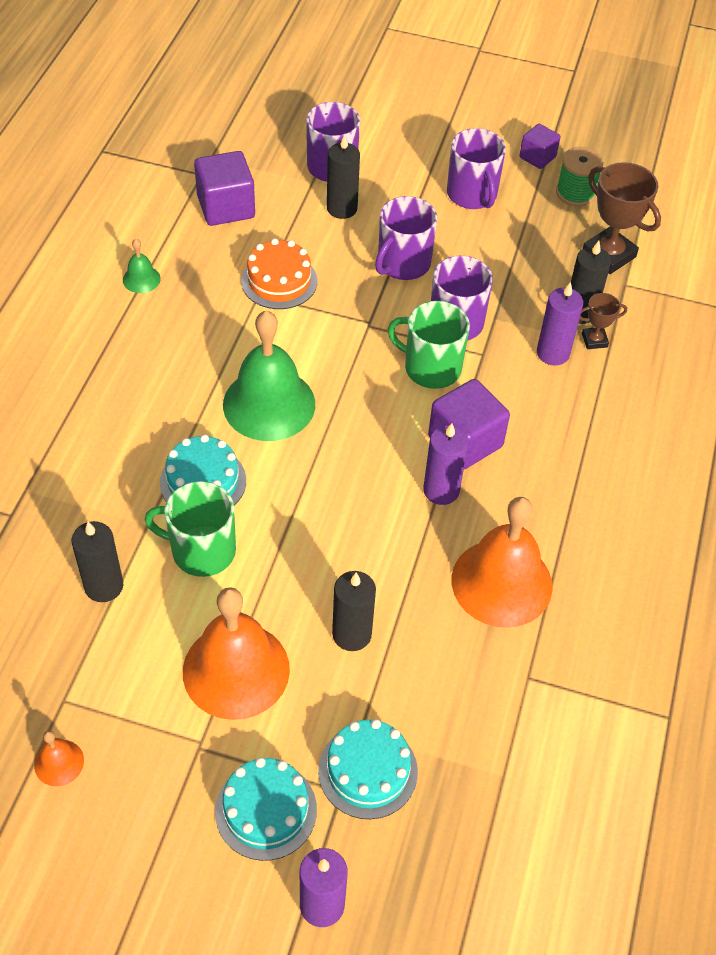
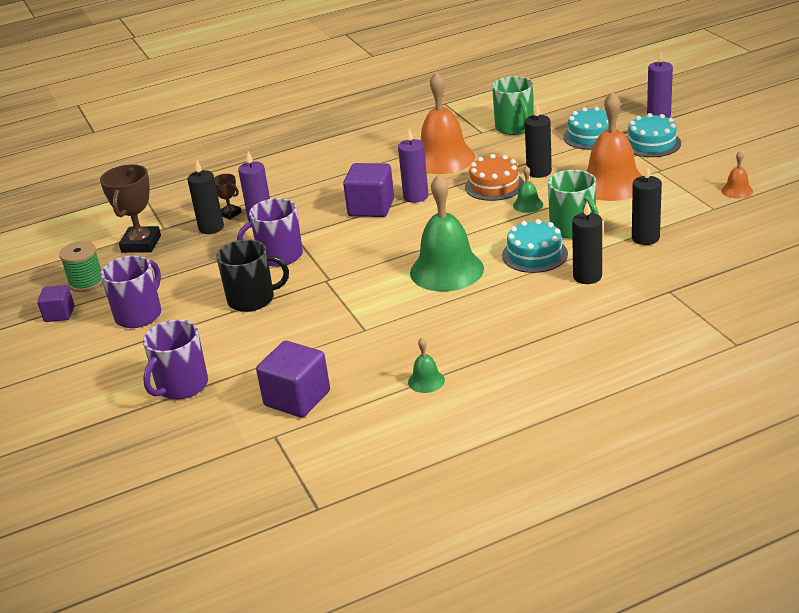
camera: 125 degrees left, 20 degrees down
orange cake [241,238,317,309] -> orange cake moved to [465,154,524,201]
black candle [327,134,360,219] -> black candle moved to [572,202,602,284]
purple mug [375,196,437,280] -> black mug [216,239,289,312]
green mug [388,301,470,389] -> green mug moved to [492,76,534,135]
none -> green bell [513,166,543,213]

